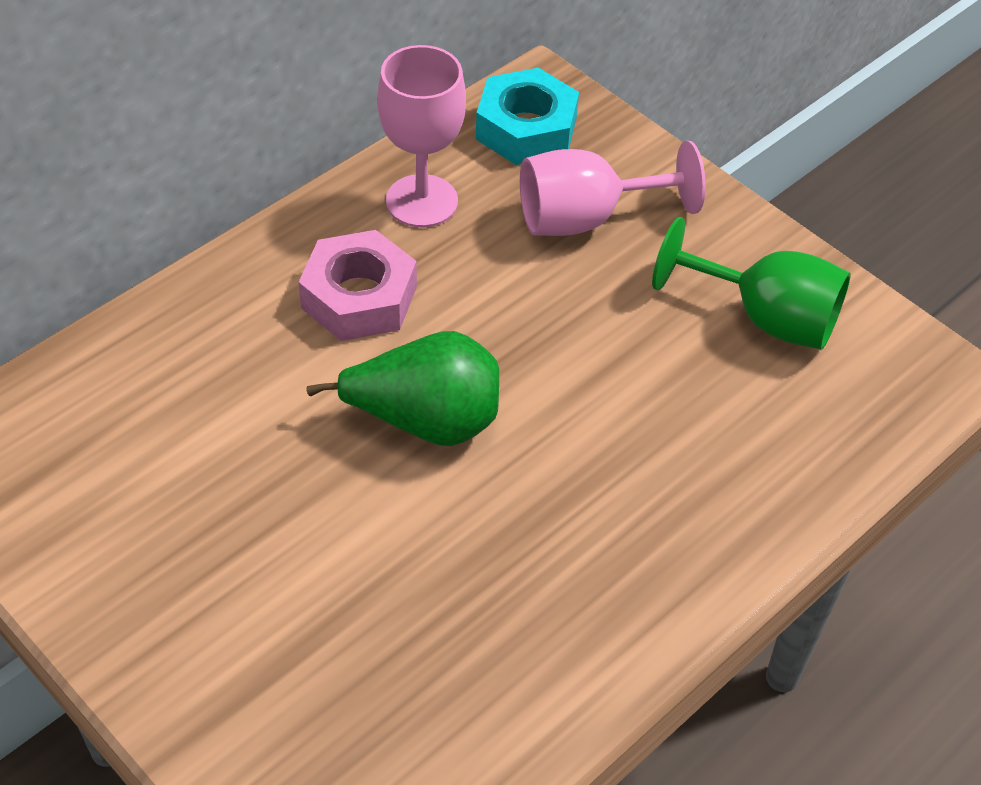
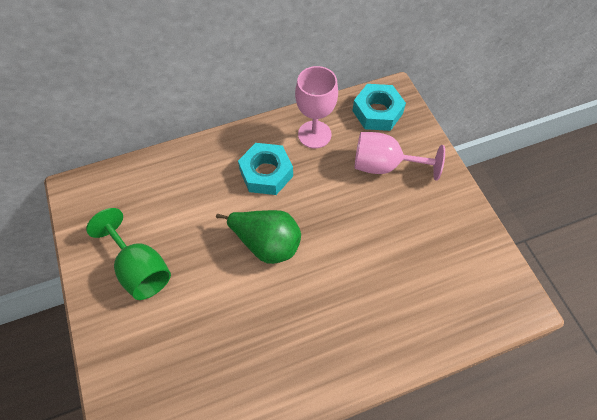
camera: 25 degrees right, 10 degrees up
pink nut [299,230,417,341] -> turquoise nut [238,143,293,195]
green goblet [652,217,851,350] -> green goblet moved to [86,208,171,300]

